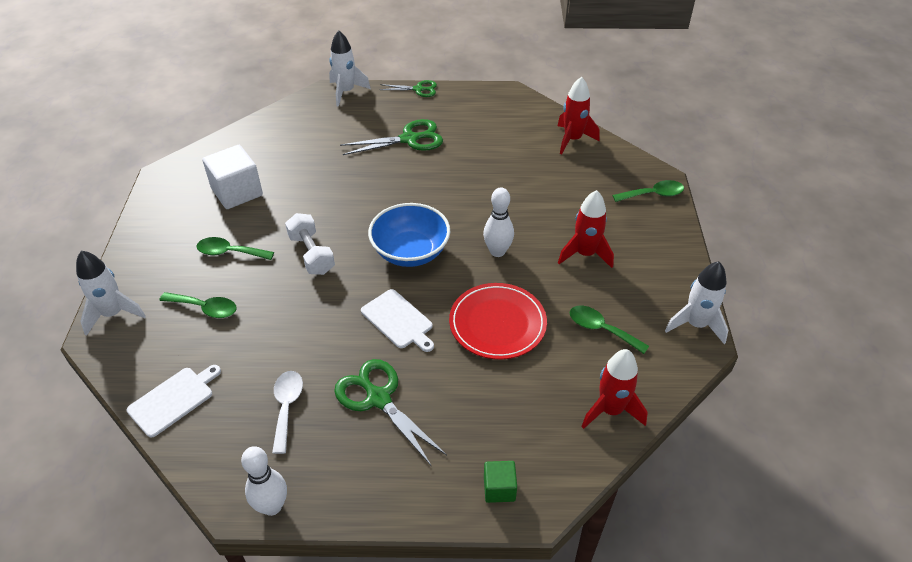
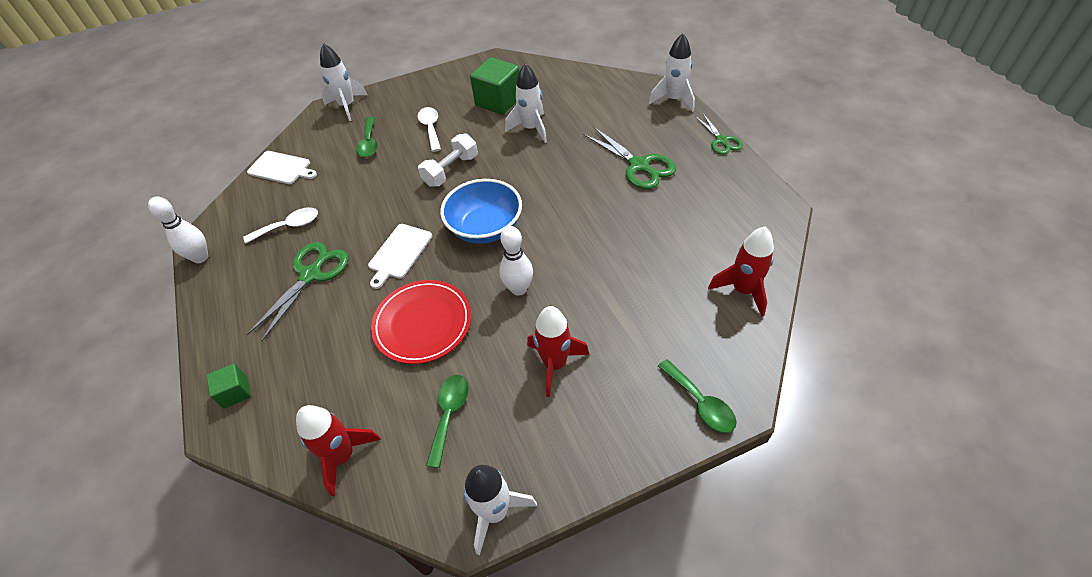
camera: 70 degrees right, 5 degrees up
green spoon [196,237,274,260] -> white spoon [418,107,441,152]
white cube [202,145,263,209] -> green cube [470,57,520,115]
none -> white rocket [505,63,547,143]

